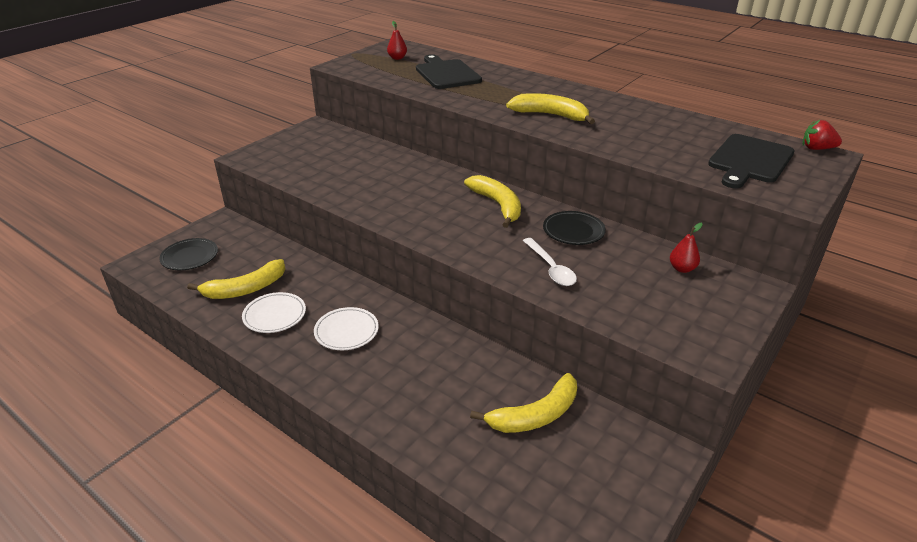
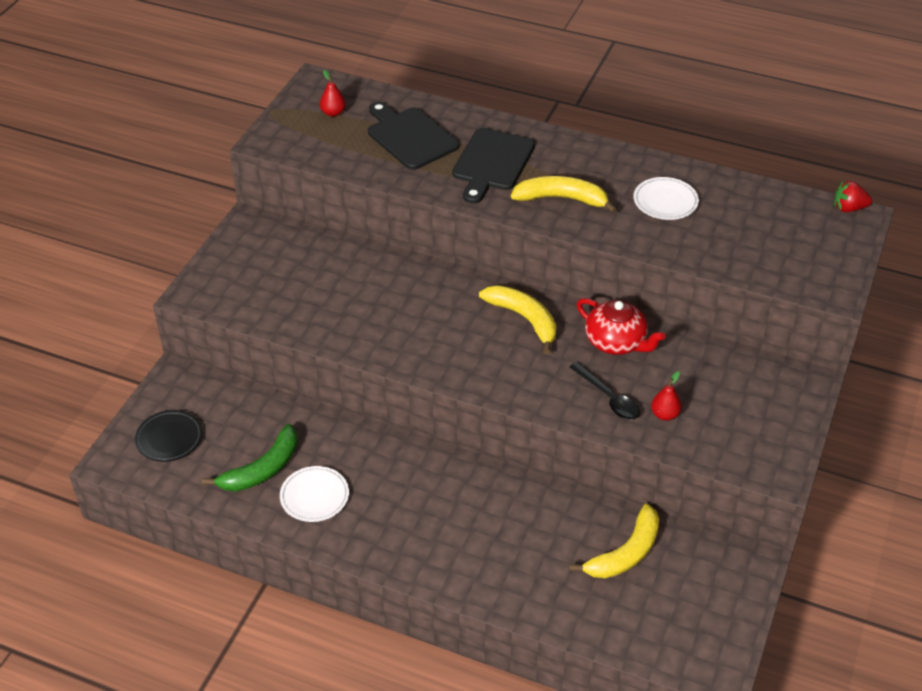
camera: 15 degrees left, 10 degrees up
yellow banana [187,259,285,299] -> green banana [202,424,298,492]
white plate [314,307,379,350] -> white plate moved to [634,177,699,220]
white spoon [523,238,577,286] -> black spoon [570,362,640,420]
black plate [543,211,606,245] -> red teapot [577,298,666,355]
red pear [670,223,703,273] -> red pear moved to [651,371,682,421]
black cutting board [708,134,795,188] -> black cutting board moved to [452,128,535,204]

